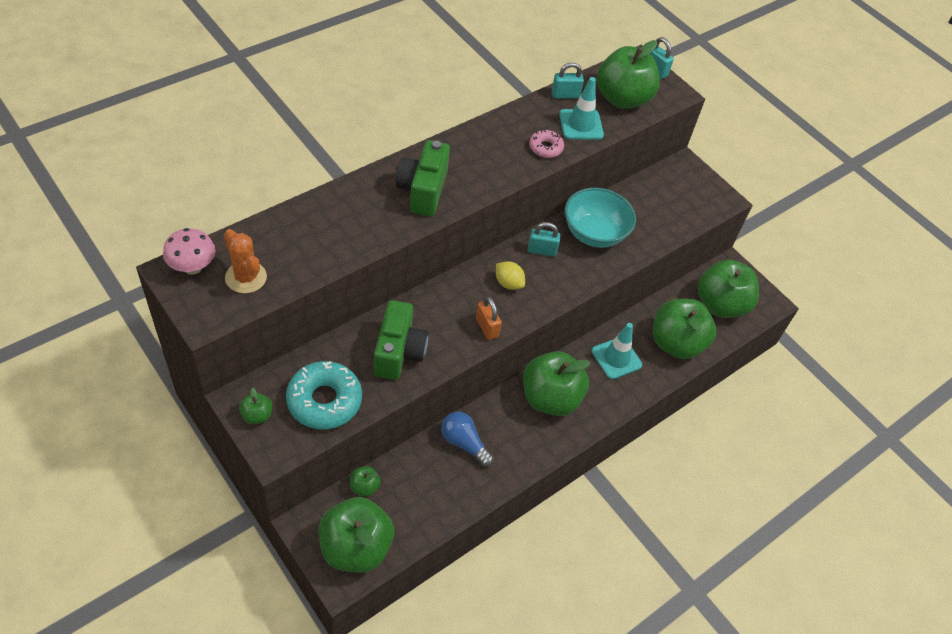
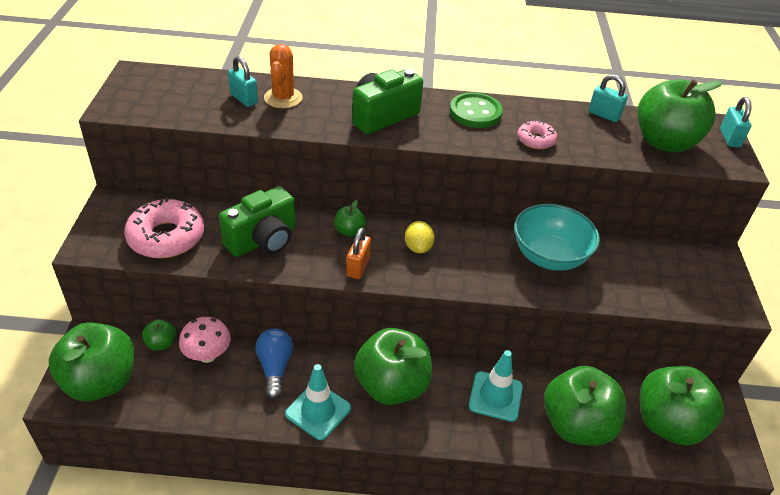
camera: 45 degrees right, 10 degrees down
pink mushroom [163,228,215,275] -> pink mushroom moved to [179,317,231,363]
orange cactus [224,229,267,293] -> orange cactus moved to [264,44,303,108]
green apple [239,388,272,424] -> green apple moved to [334,200,366,237]
turquoise donut [286,361,362,430] -> pink donut [124,197,204,258]
turquoise padlock [528,222,560,257] -> turquoise padlock moved to [228,56,258,107]
turquoise traffic cone [559,77,604,140] -> turquoise traffic cone moved to [285,364,351,440]
none -> green button [450,93,503,128]

